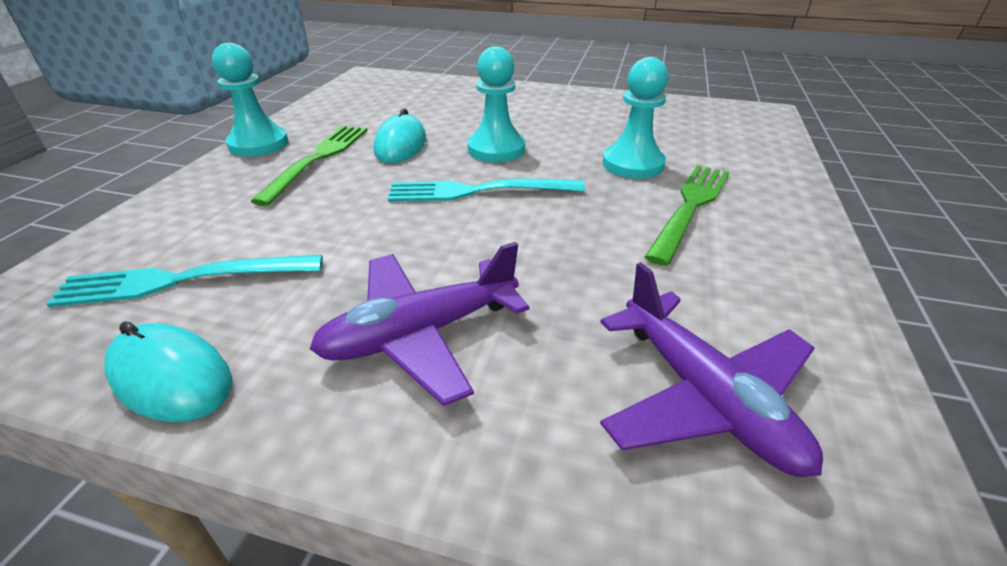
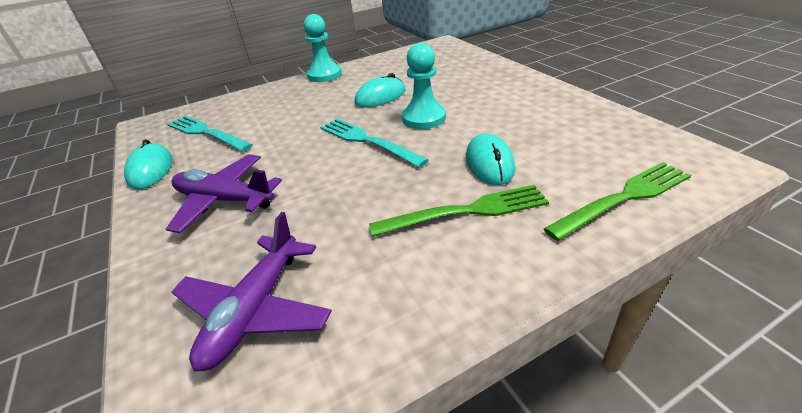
camera: 50 degrees right, 0 degrees up
green fork [251,126,368,206] -> green fork moved to [544,162,691,241]
turquoise pawn [602,57,669,179] -> turquoise mouse [466,133,515,185]

